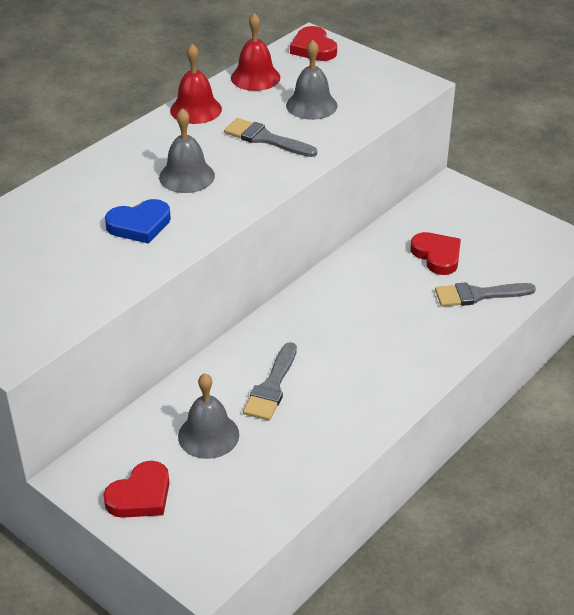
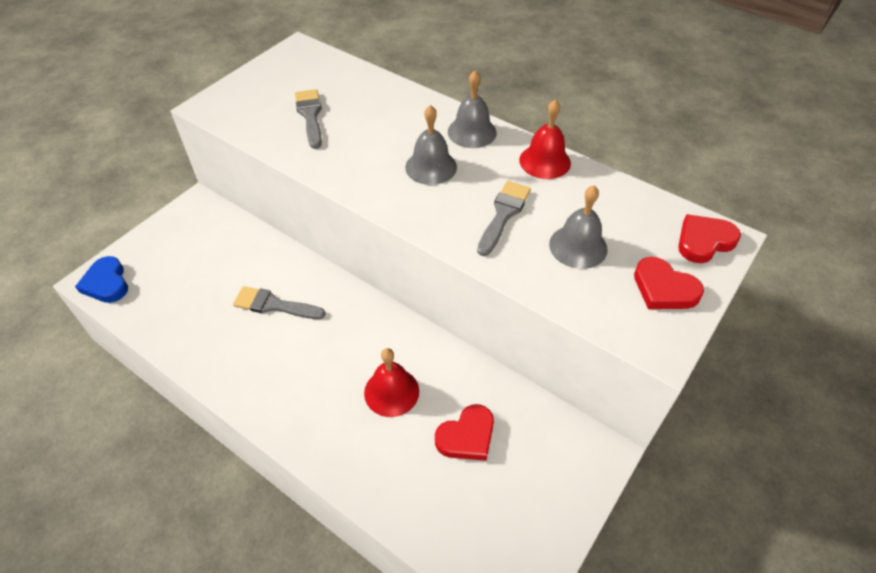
camera: 85 degrees right, 10 degrees up
red heart [103,461,170,518] -> red heart moved to [634,257,704,309]
blue heart [105,199,171,244] -> blue heart moved to [75,256,128,303]
grey bell [178,373,239,459] -> grey bell moved to [448,70,497,148]
red bell [231,13,280,91] -> red bell moved to [364,348,419,417]
grey brush [435,282,536,307] -> grey brush moved to [295,89,322,149]

